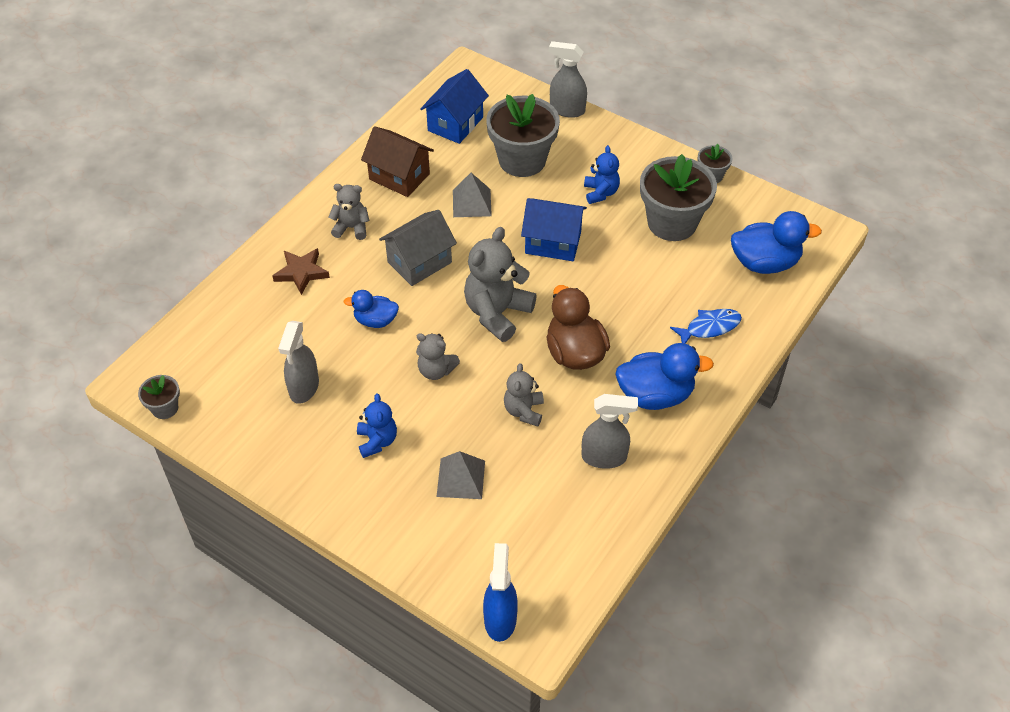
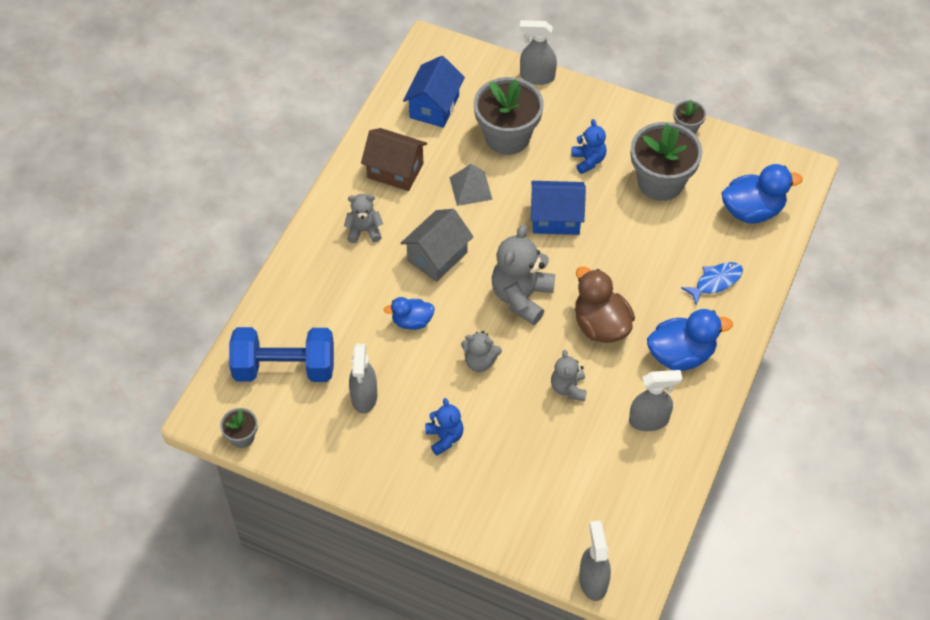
camera: 10 degrees left, 5 degrees up
brown star [272,248,330,295] -> none
grey pyramid [437,451,485,499] -> none
blue spray bottle [483,543,518,642] -> grey spray bottle [579,521,611,601]
none -> blue dumbbell [229,327,334,382]

